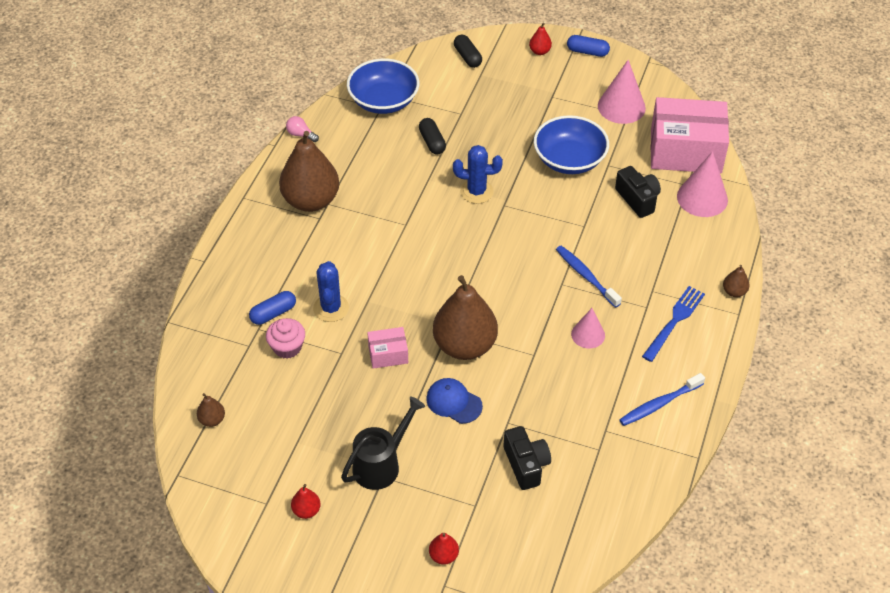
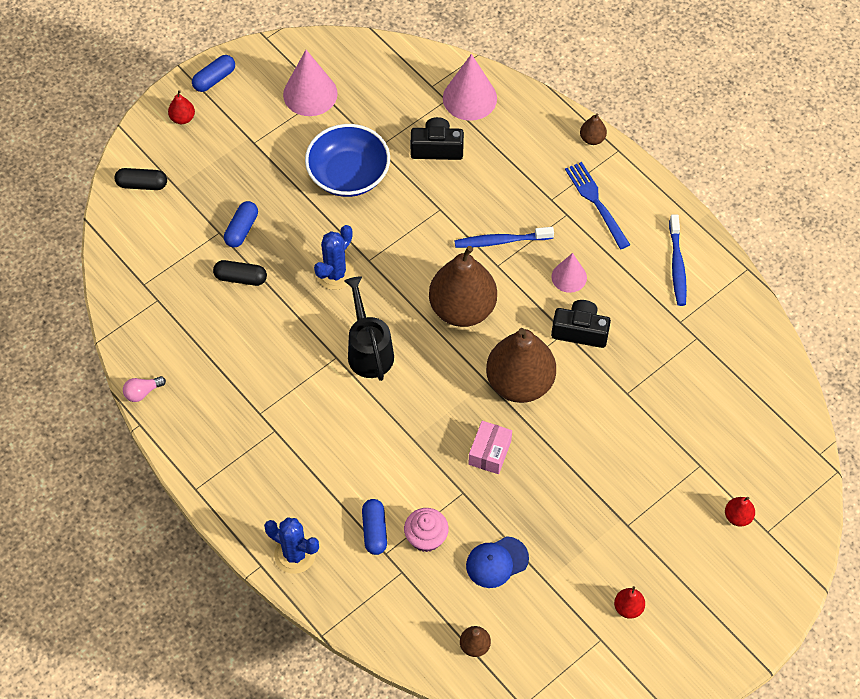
camera: 60 degrees left, 10 degrees up
brown pear [279,131,339,212] -> brown pear moved to [429,246,497,327]
blue cactus [313,261,349,322] -> blue cactus moved to [264,517,319,574]
black watering can [341,396,425,490] -> black watering can moved to [344,276,394,381]
blue bowl [347,59,419,114] -> none
blue cap [426,378,483,424] -> blue cap moved to [466,536,529,588]
black camera [503,426,551,490] -> black camera moved to [551,300,611,348]
pink box [651,97,729,174] -> none
none -> blue capsule [224,201,258,248]

